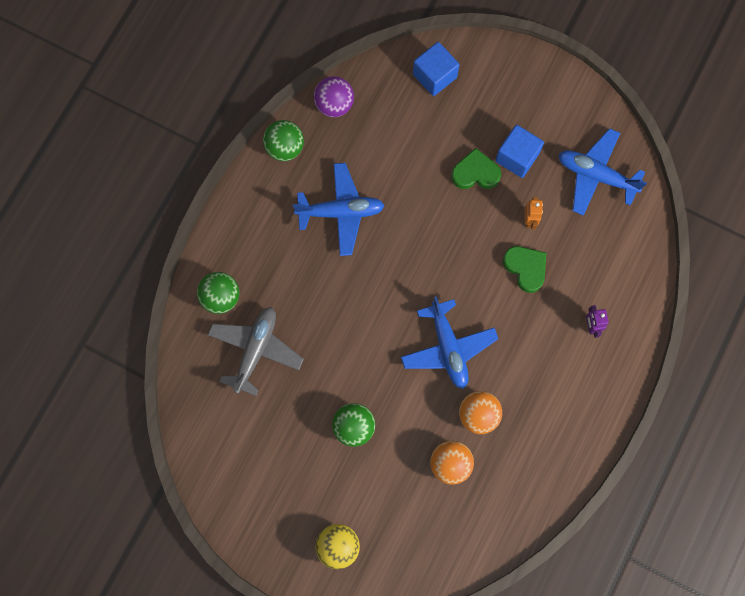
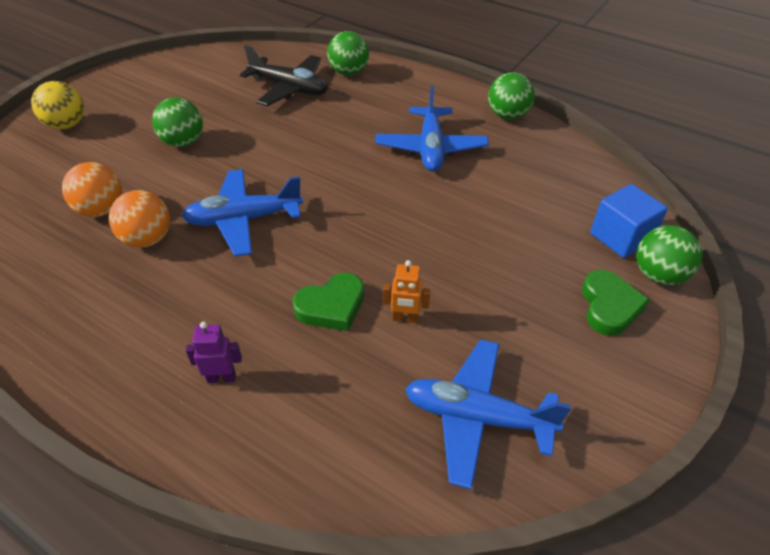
camera: 95 degrees right, 30 degrees down
grey plane [208,307,304,396] -> black plane [240,45,328,106]
purple ball [314,76,354,117] -> none
green heart [451,148,501,189] -> green heart moved to [582,270,650,336]
blue cube [495,125,544,178] -> none
blue plane [558,128,647,216] -> blue plane turned 105 degrees counterclockwise [405,339,571,490]
none -> green ball [637,225,703,285]

